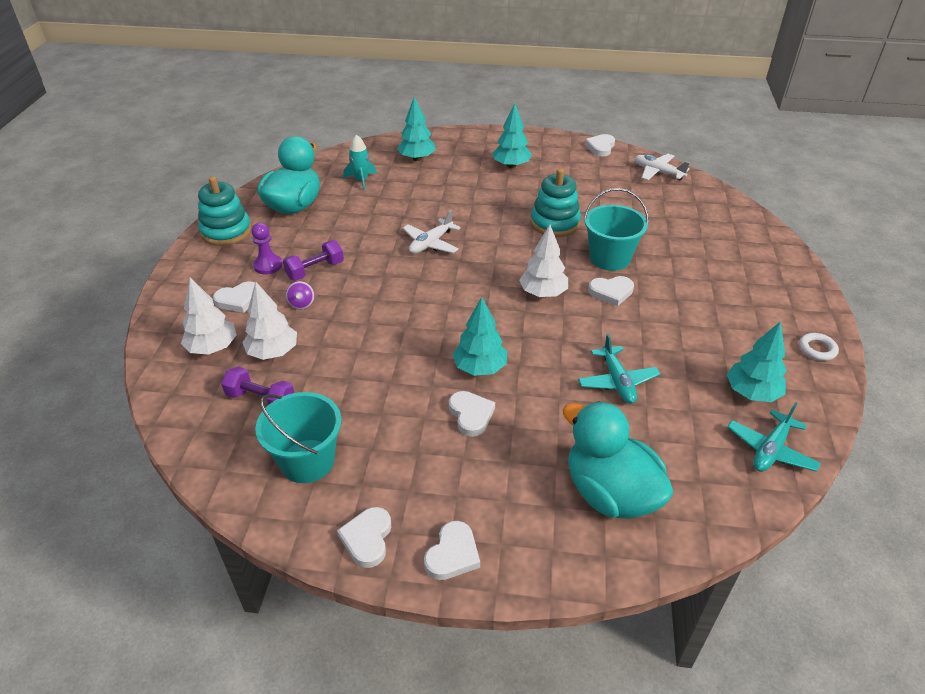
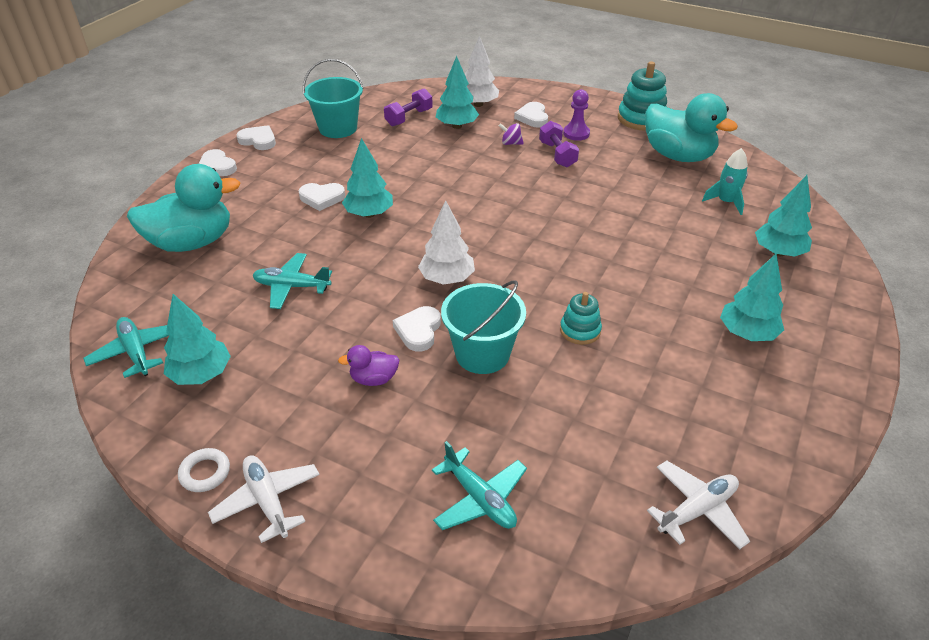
camera: 110 degrees right, 0 degrees up
white tree [242,282,297,360] -> turquoise tree [436,56,479,129]
white plane [403,210,461,254] -> white plane moved to [208,455,320,543]
turquoise stacking toy [531,168,581,237] -> turquoise stacking toy [560,292,602,345], size x0.60
white heart [584,134,615,156] -> none
none -> purple duck [338,345,399,386]
none -> turquoise plane [432,441,527,530]

